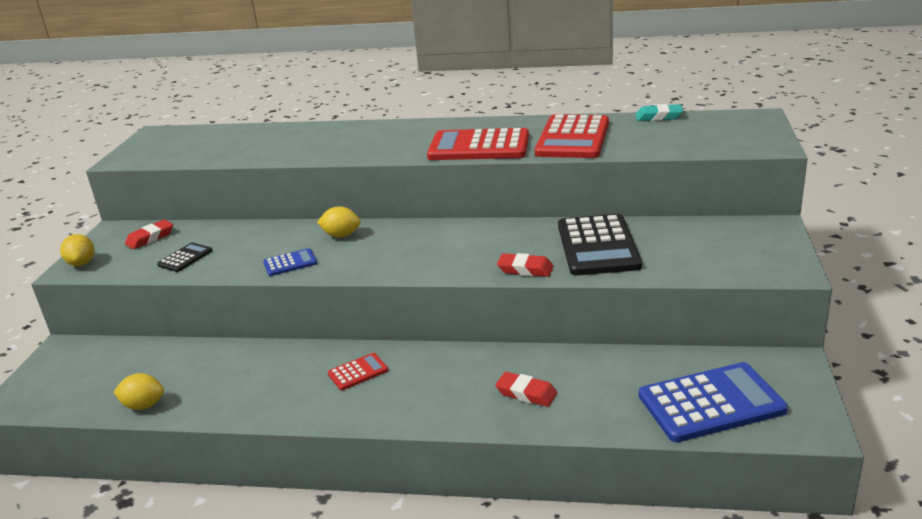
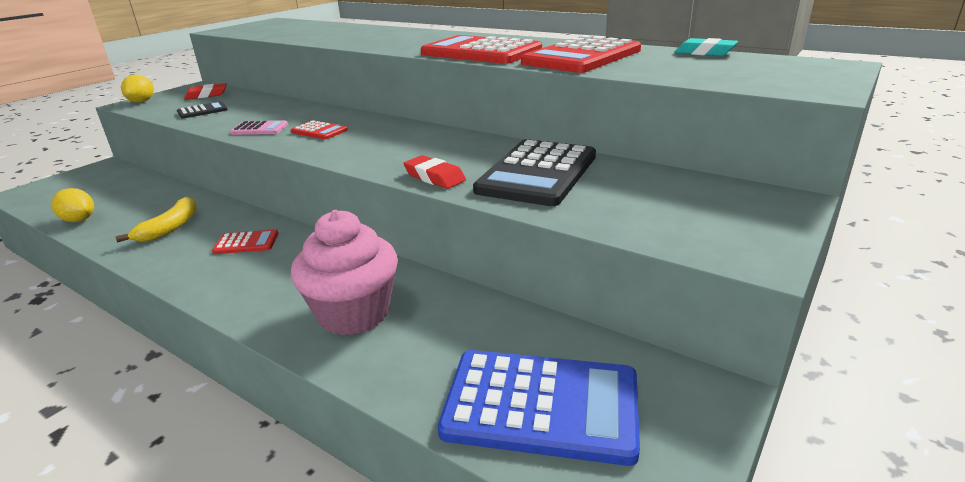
camera: 25 degrees right, 0 degrees up
blue calculator [263,248,317,276] -> pink calculator [230,121,288,135]
yellow lemon [317,206,361,238] -> none
red eraser [495,372,557,407] -> pink cupcake [291,210,398,335]
none -> yellow banana [115,197,197,242]
none -> red calculator [291,120,348,140]

